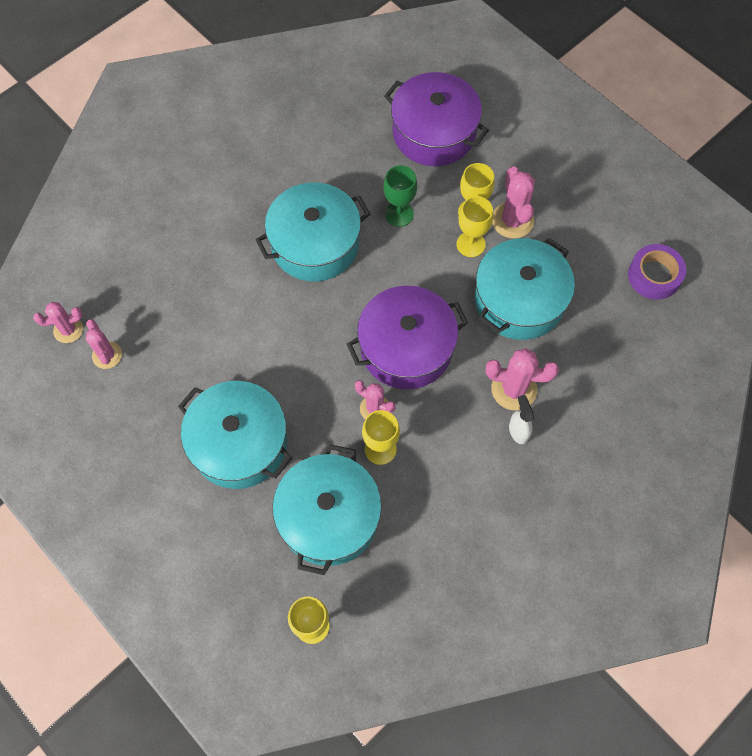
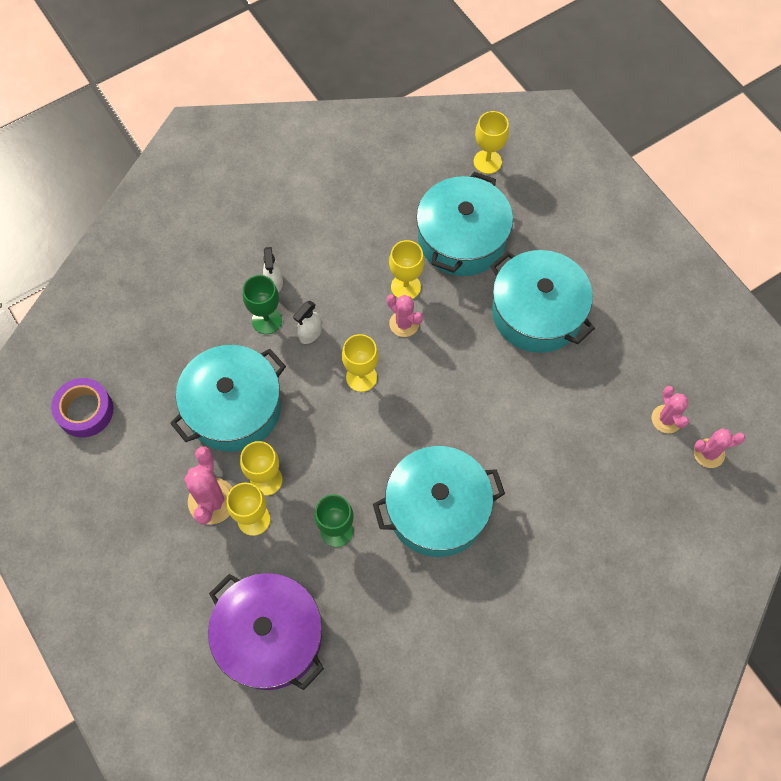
camera: 170 degrees left, 0 degrees up
purple pot [347,285,468,389] -> yellow goblet [342,334,379,392]
pink cactus [486,348,559,410] -> green goblet [243,275,282,334]
none -> white spray bottle [293,301,322,344]

